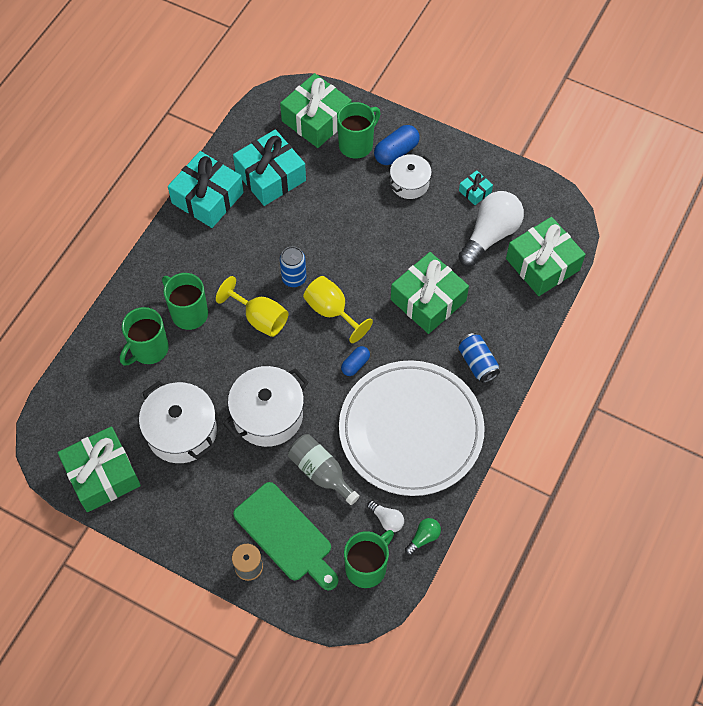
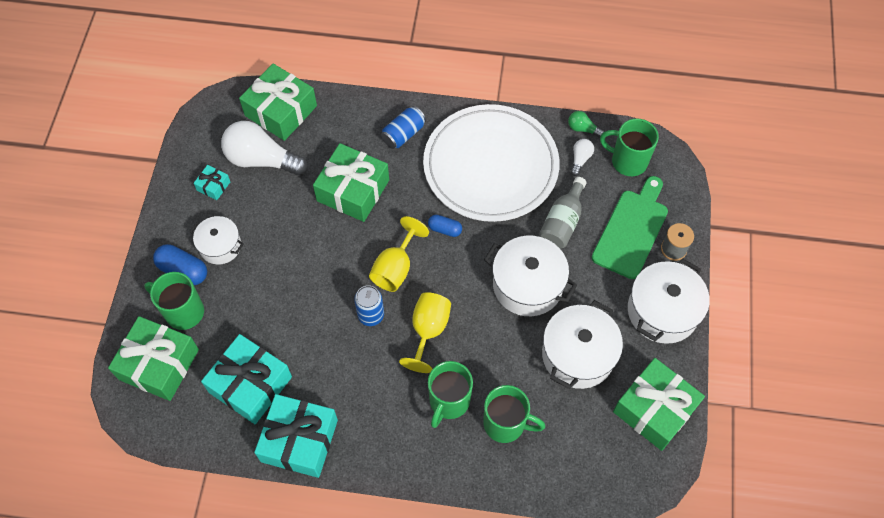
camera: 110 degrees left, 0 degrees up
none -> white pot [628,259,710,344]

